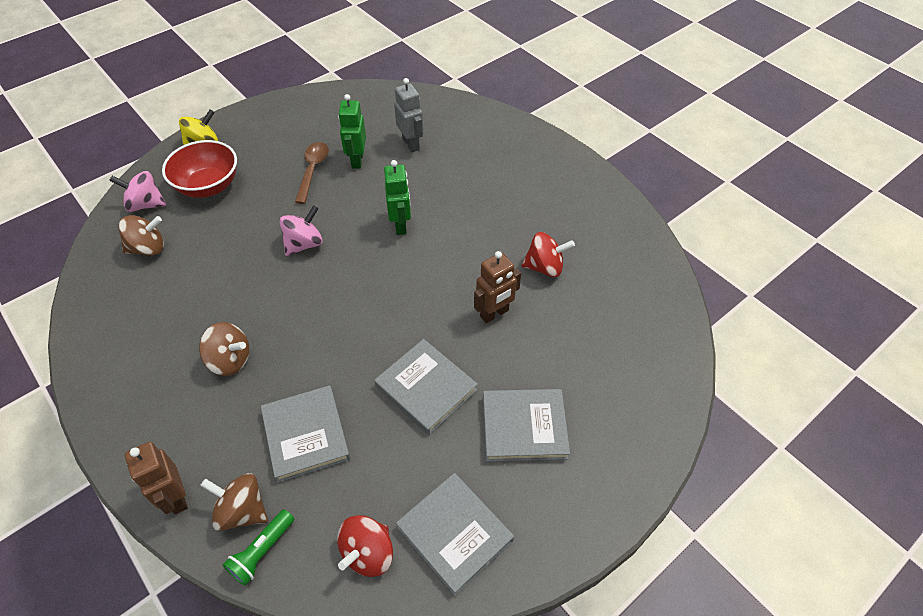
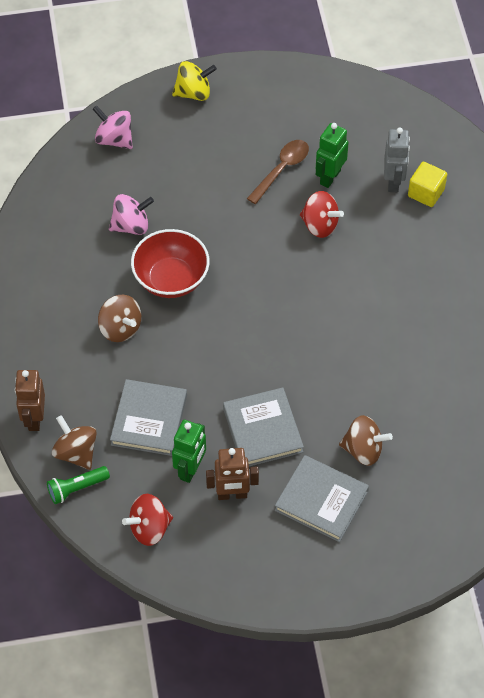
camera: 30 degrees right, 5 degrees up
brown spinning top [118,215,164,256] -> brown spinning top moved to [339,415,393,466]
red bowl [162,140,237,198] -> red bowl moved to [131,229,210,298]
pink spinning top [280,205,323,256] -> pink spinning top moved to [109,194,154,235]
green robot [384,160,411,235] -> green robot moved to [172,420,206,483]
grey book [396,473,514,596] -> none
brown robot [474,251,521,323] -> brown robot moved to [206,448,259,500]
red spinning top [521,232,575,277] -> red spinning top moved to [300,191,344,238]
none -> yellow cube [408,162,447,207]

